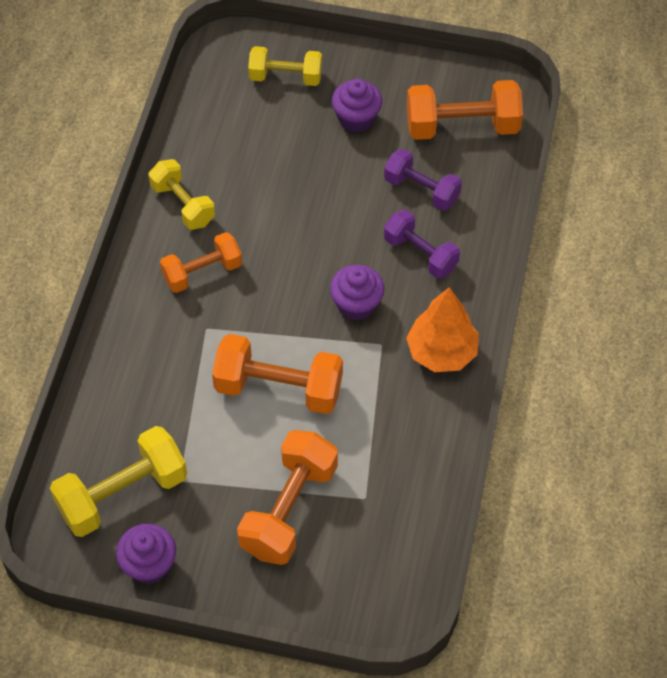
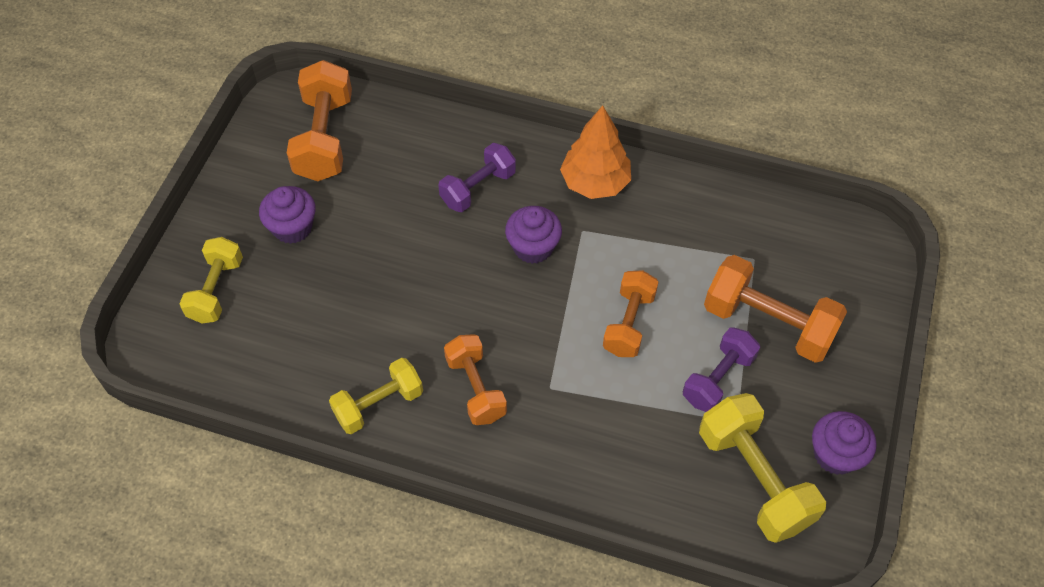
camera: 85 degrees left, 0 degrees up
orange dumbbell [212,334,343,414] -> orange dumbbell [603,270,659,357], size x0.66
purple dumbbell [384,149,462,211] -> purple dumbbell moved to [683,327,760,412]

